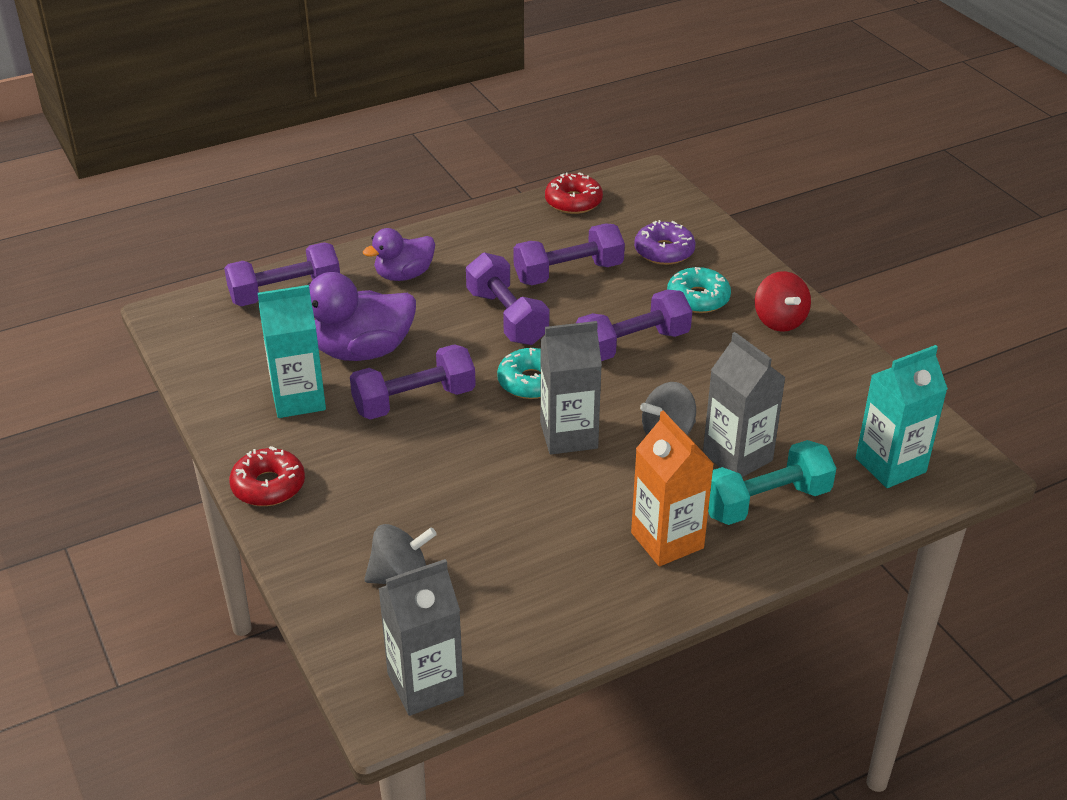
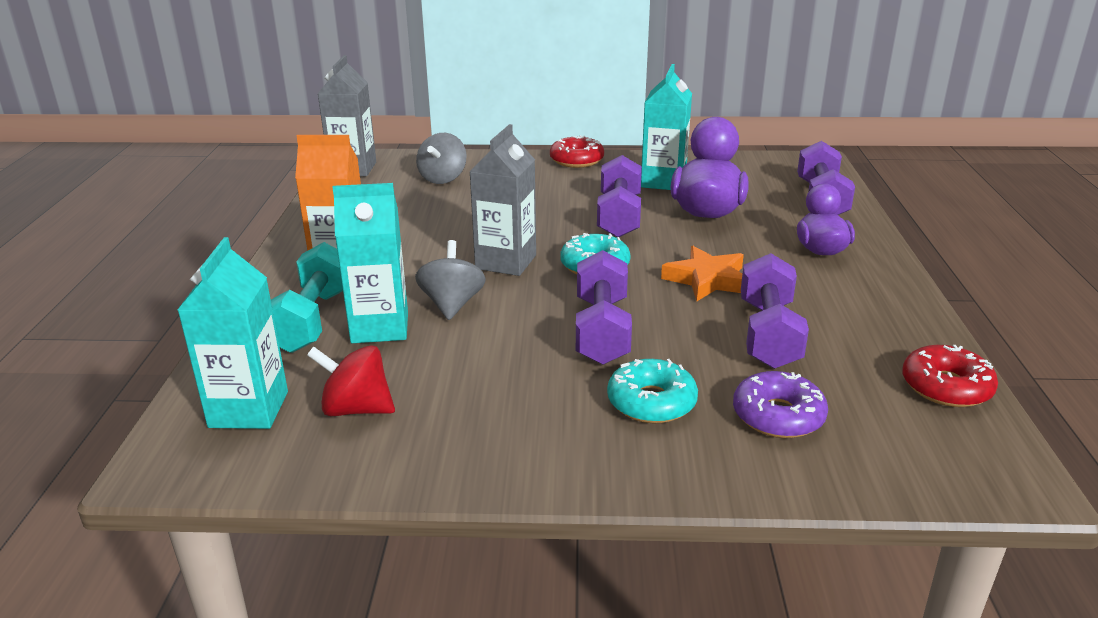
camera: 120 degrees right, 10 degrees down
purple dumbbell [466,252,549,345] -> orange star [661,246,744,301]
grey carton [703,332,786,477] -> turquoise carton [332,183,408,343]
red spinning top [755,271,811,332] -> red spinning top moved to [307,345,395,416]

